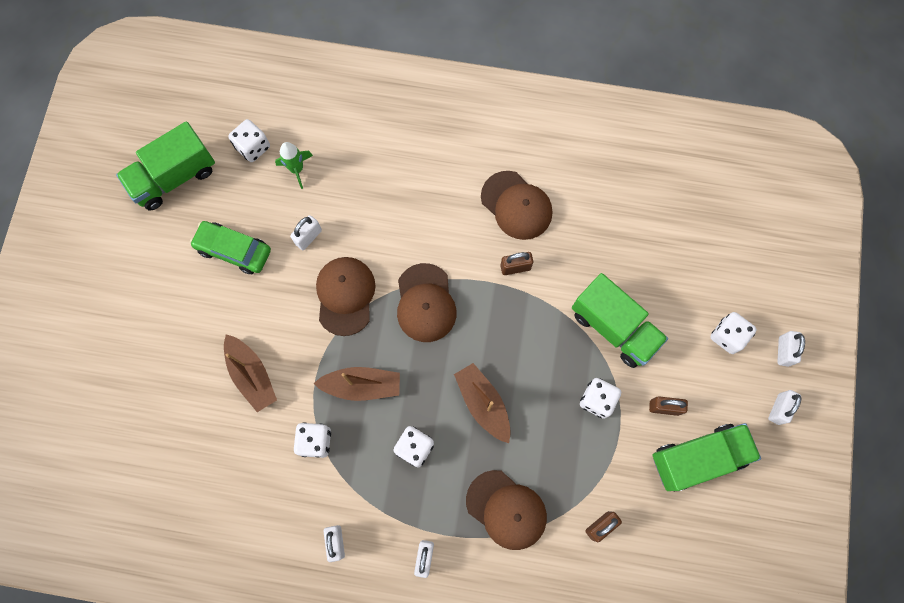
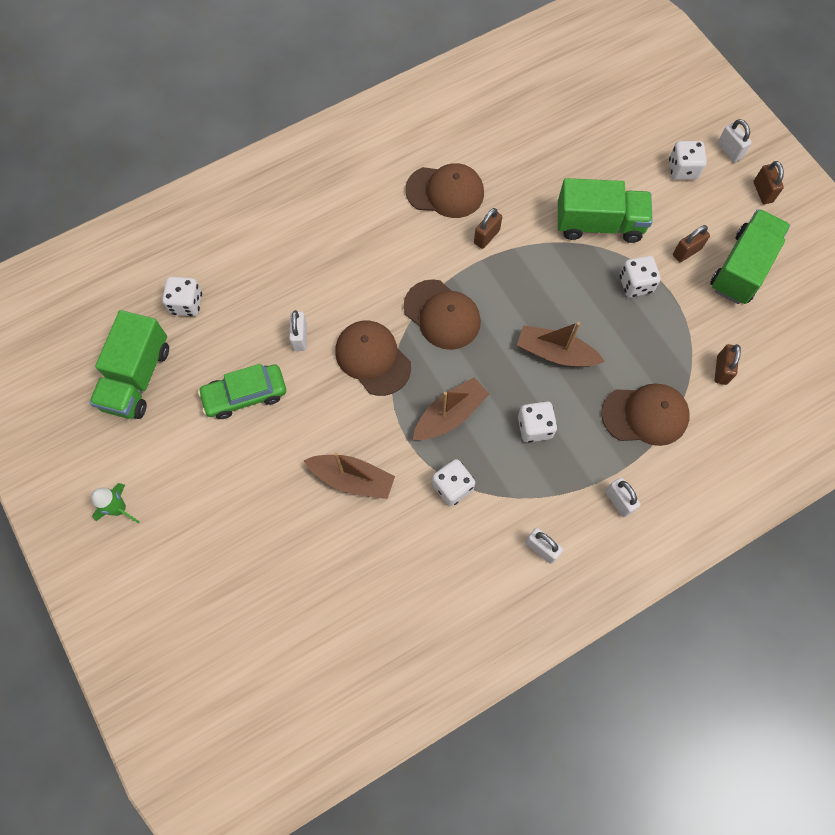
camera: 40 degrees left, 5 degrees down
green rocket [275,142,313,189] -> green rocket moved to [91,483,140,524]
white padlock [768,390,801,425] -> brown padlock [753,161,784,204]

